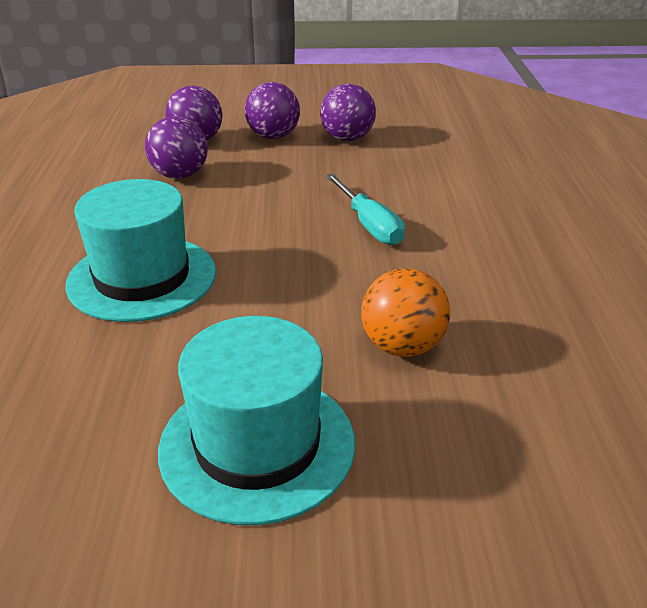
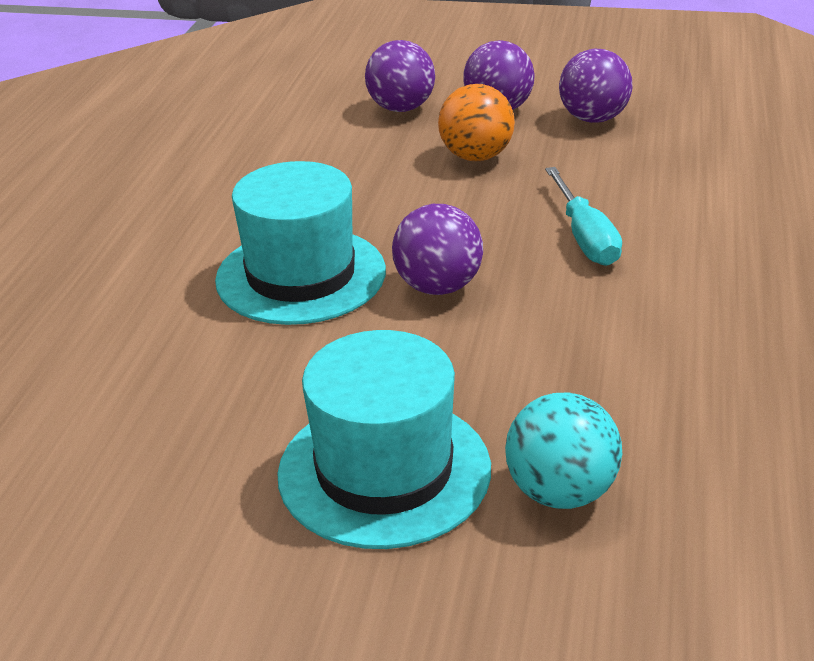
camera: 15 degrees right, 0 degrees up
purple ball [145,116,208,179] -> purple ball moved to [392,204,483,295]
orange ball [361,268,450,357] -> orange ball moved to [438,84,515,161]
none -> turquoise ball [505,392,622,509]

